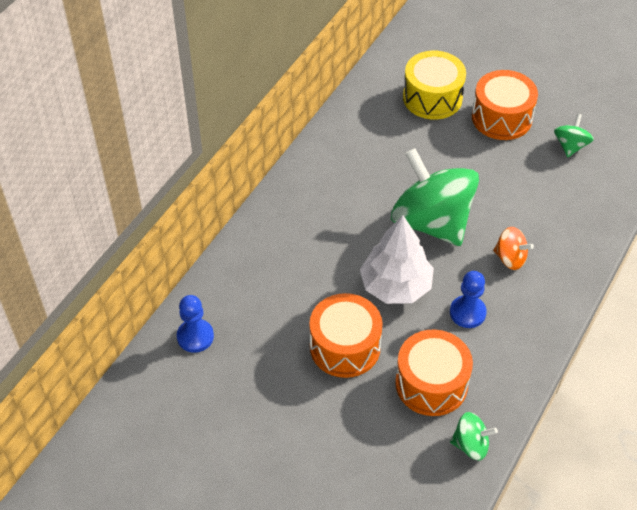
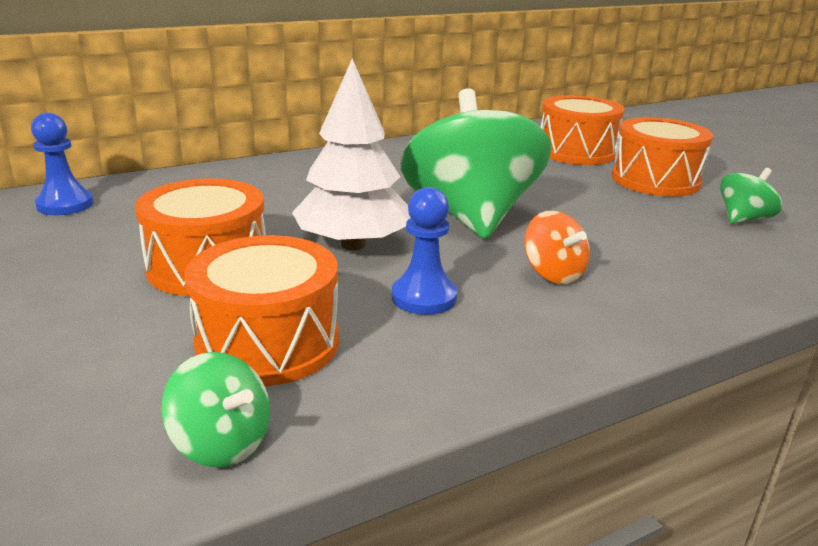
camera: 30 degrees right, 25 degrees down
yellow drum [403,51,466,120] -> orange drum [540,95,625,165]

